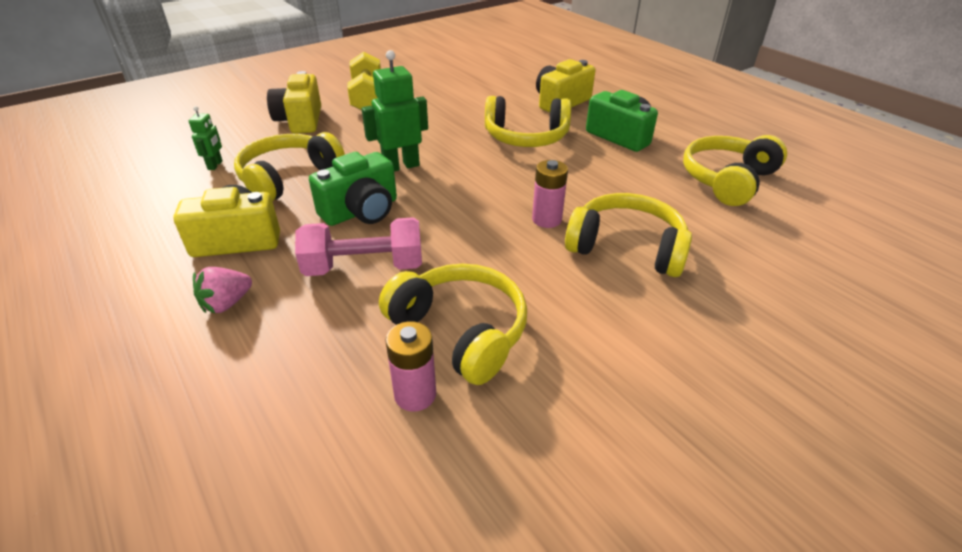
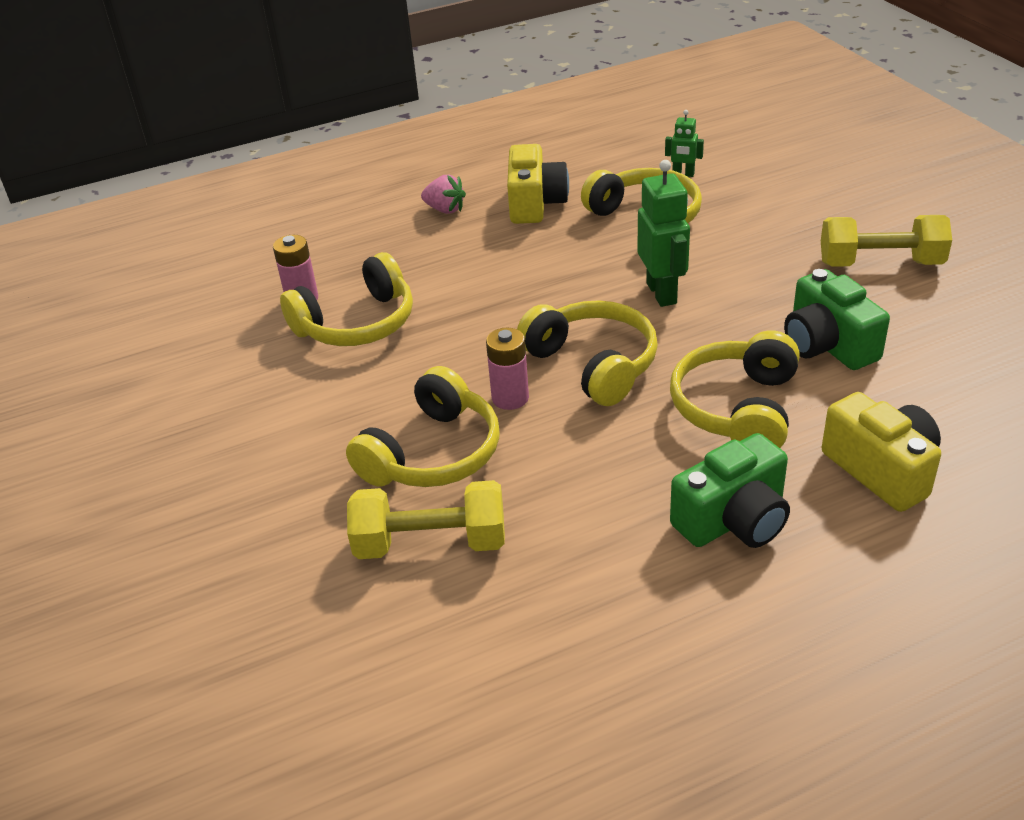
camera: 105 degrees right, 0 degrees up
pink strawberry [193,267,252,313] -> pink strawberry turned 150 degrees clockwise [421,175,466,214]
yellow camera [267,71,321,133] -> none
pink dumbbell [295,217,422,276] -> none
green camera [309,152,397,226] -> green camera moved to [784,269,890,370]
yellow headphones [683,135,787,206] -> yellow headphones moved to [517,300,658,406]
none -> yellow dumbbell [347,480,505,559]

